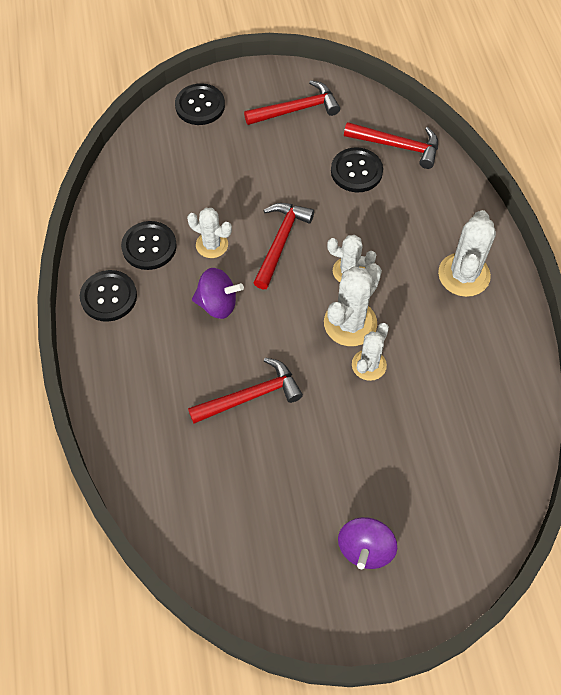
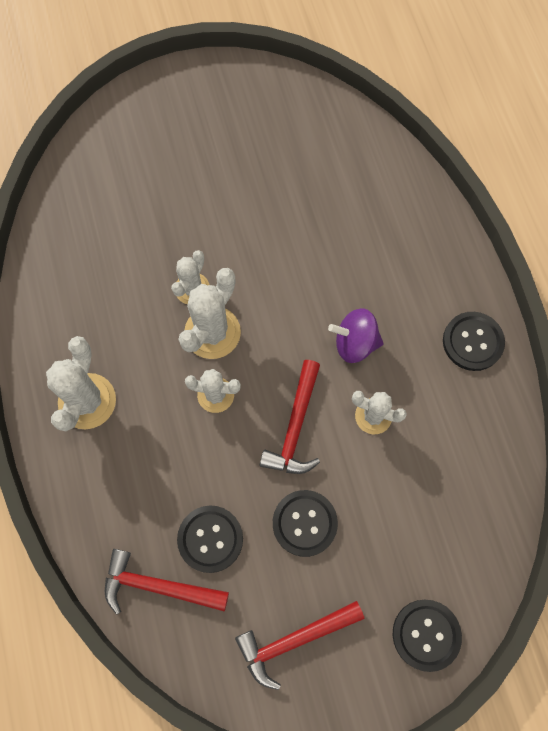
camera: 175 degrees right, 10 degrees up
black button [121,221,177,270] -> black button moved to [273,490,338,557]
red hammer [188,358,303,424] -> none
purple spinning top [338,517,397,569] -> none

